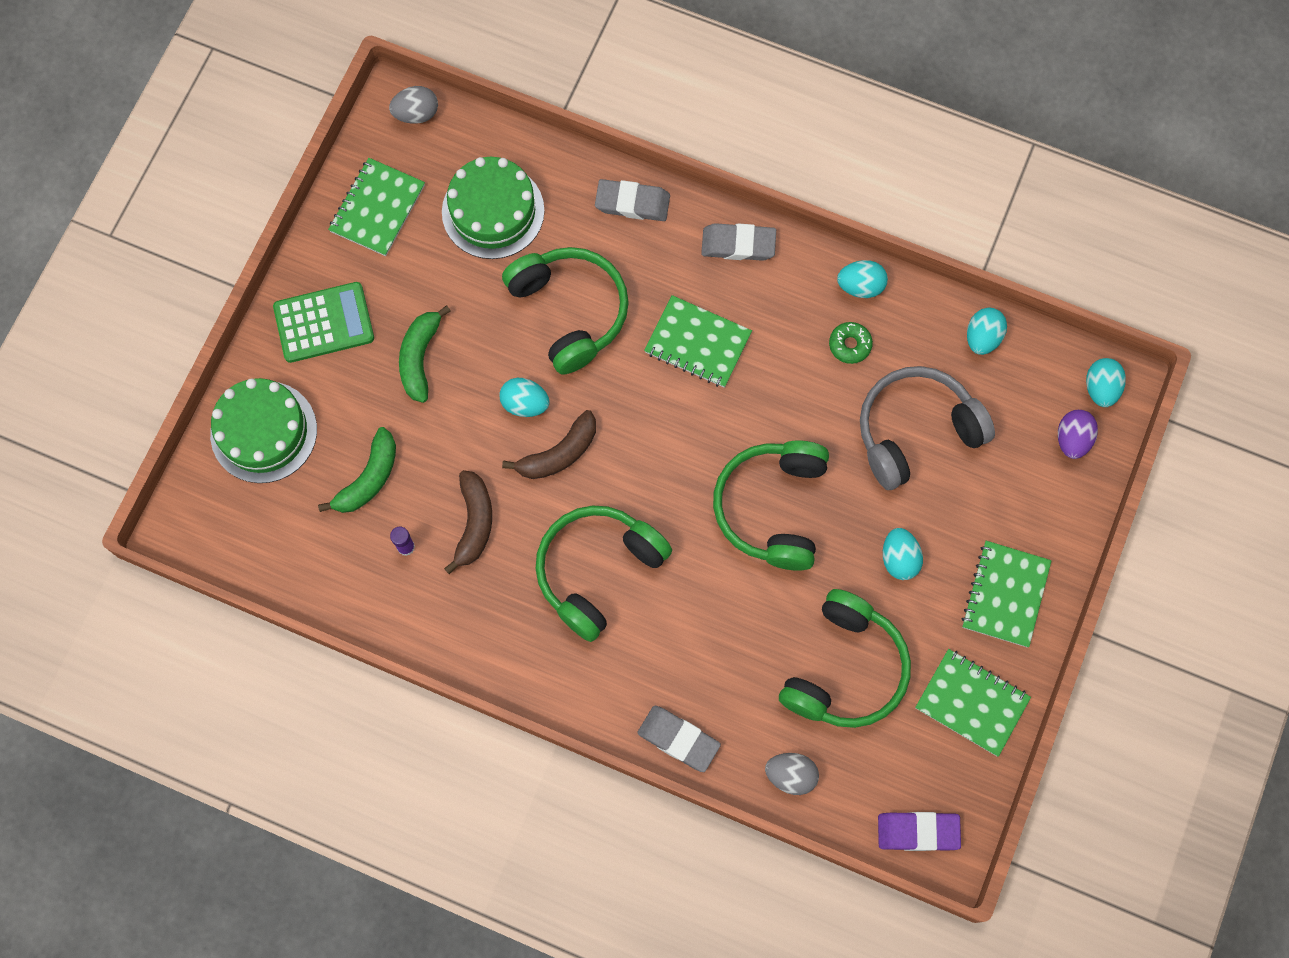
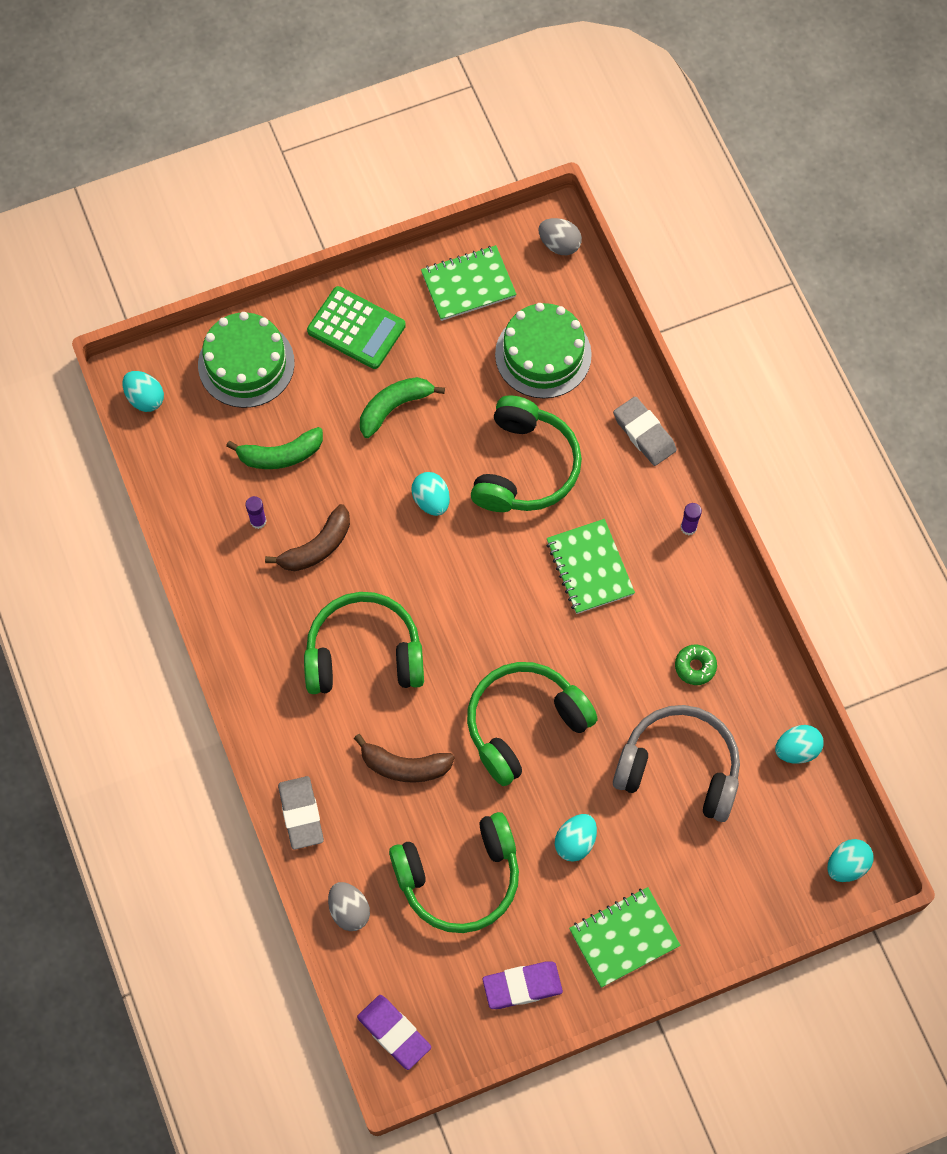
camera: 45 degrees right, 5 degrees down
brown banana [502,410,596,479] -> brown banana moved to [354,734,455,783]
grey eraser [701,223,776,261] -> purple glue stick [681,503,702,535]
turquoise egg [837,260,888,298] -> turquoise egg moved to [123,371,164,412]
green notebook [915,649,1031,757] -> purple eraser [482,962,563,1009]
purple egg [1058,410,1098,459] -> none

